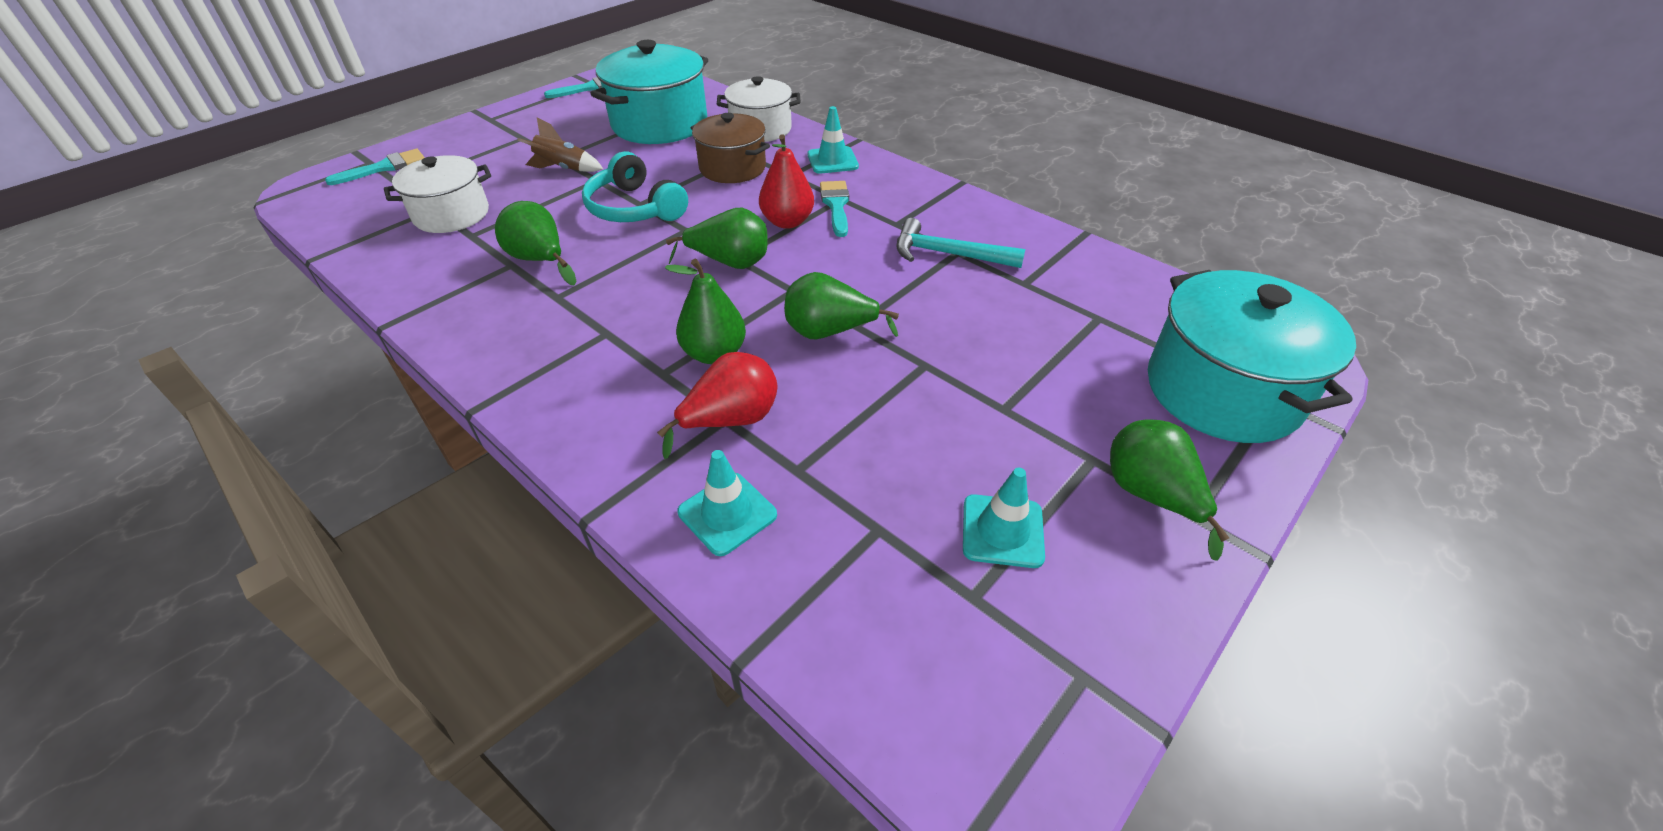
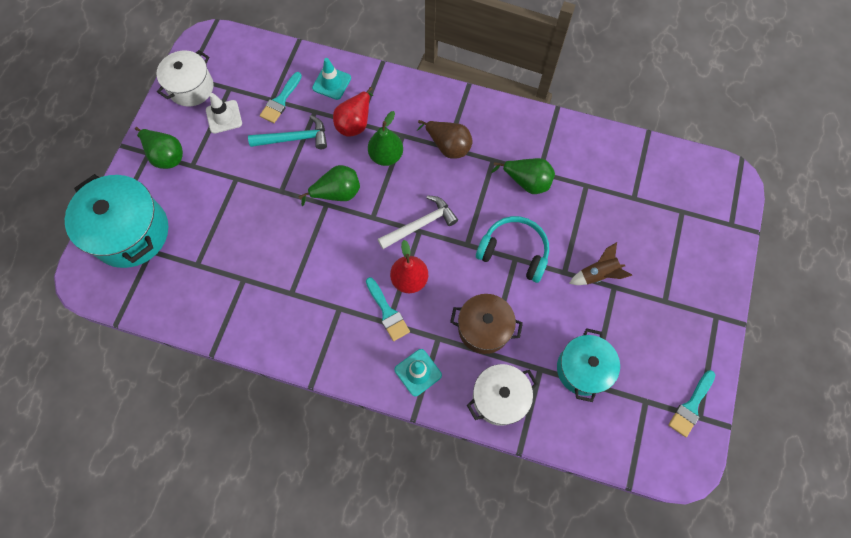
camera: 155 degrees right, 25 degrees up
turquoise brush [325,149,425,185] -> turquoise brush moved to [260,72,302,123]
white pot [384,155,491,233] -> white pot moved to [156,50,214,107]
turquoise pot [590,40,708,144] -> turquoise pot [557,328,620,402], size x0.64
green pear [666,208,768,269] -> white hammer [378,195,458,249]
turquoise hammer [896,218,1025,268] -> turquoise hammer moved to [248,115,327,149]
turquoise traffic cone [963,468,1045,568] -> white traffic cone [206,93,242,134]
none -> brown pear [417,120,473,159]

